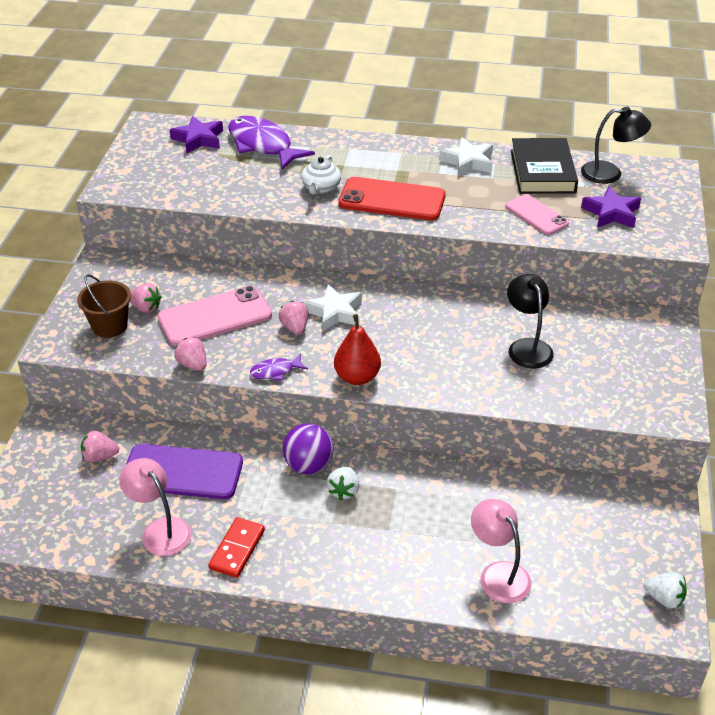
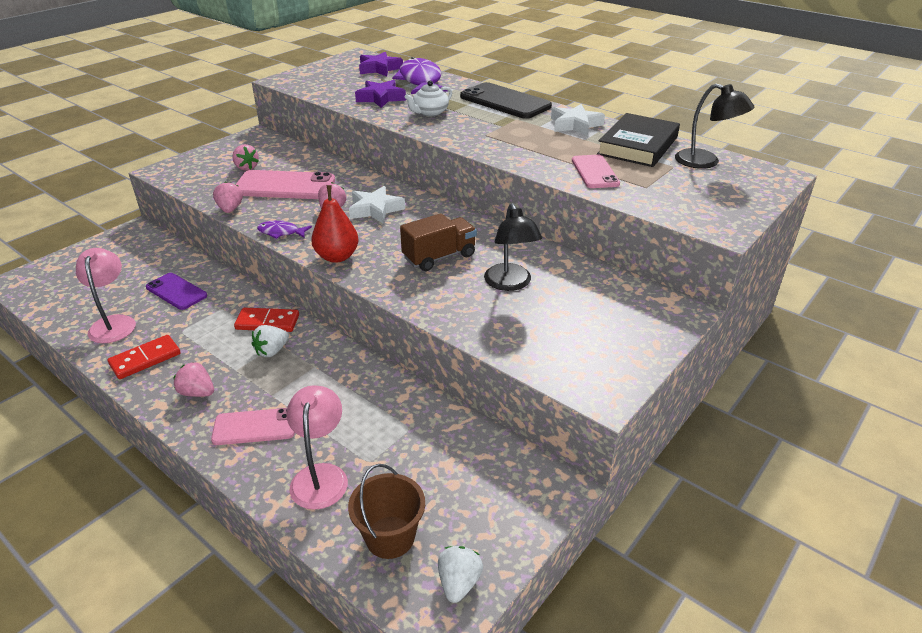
camera: 30 degrees right, 5 degrees down
brown bucket [77,274,131,338] -> brown bucket moved to [348,464,425,559]
pink strawberry [81,430,119,462] -> pink strawberry moved to [173,362,214,397]
purple phone [126,444,243,499] -> purple phone [146,273,207,310], size x0.61
purple ball [283,423,334,474] -> red domino [234,307,299,332]
red phone [338,177,446,220] -> none
black lamp [507,274,554,369] -> black lamp turned 150 degrees clockwise [484,203,542,291]
purple star [581,186,641,228] -> purple star moved to [355,80,406,108]
white strawberry [643,572,687,609] -> white strawberry turned 135 degrees counterclockwise [438,546,483,603]
none -> pink phone [211,408,295,445]
none -> brown truck [400,213,477,271]
none -> black phone [460,82,552,119]

